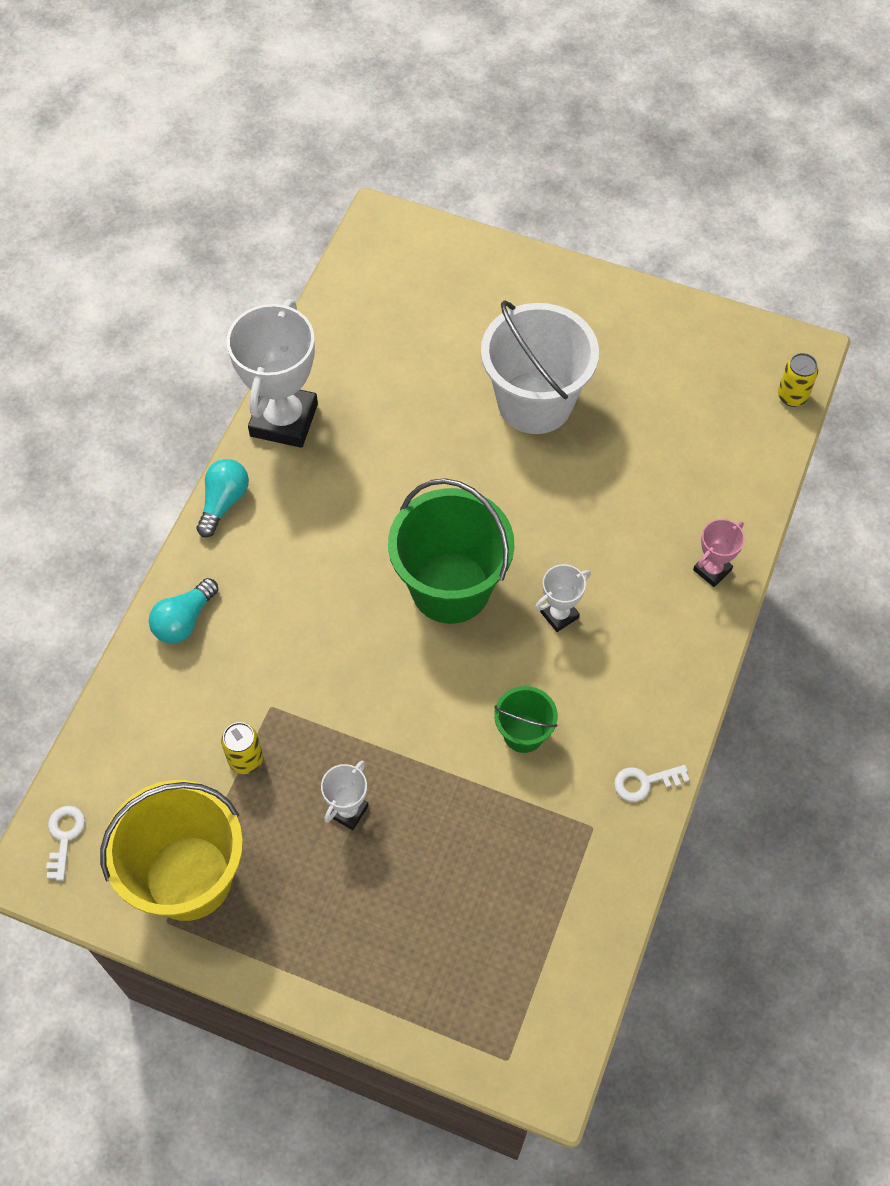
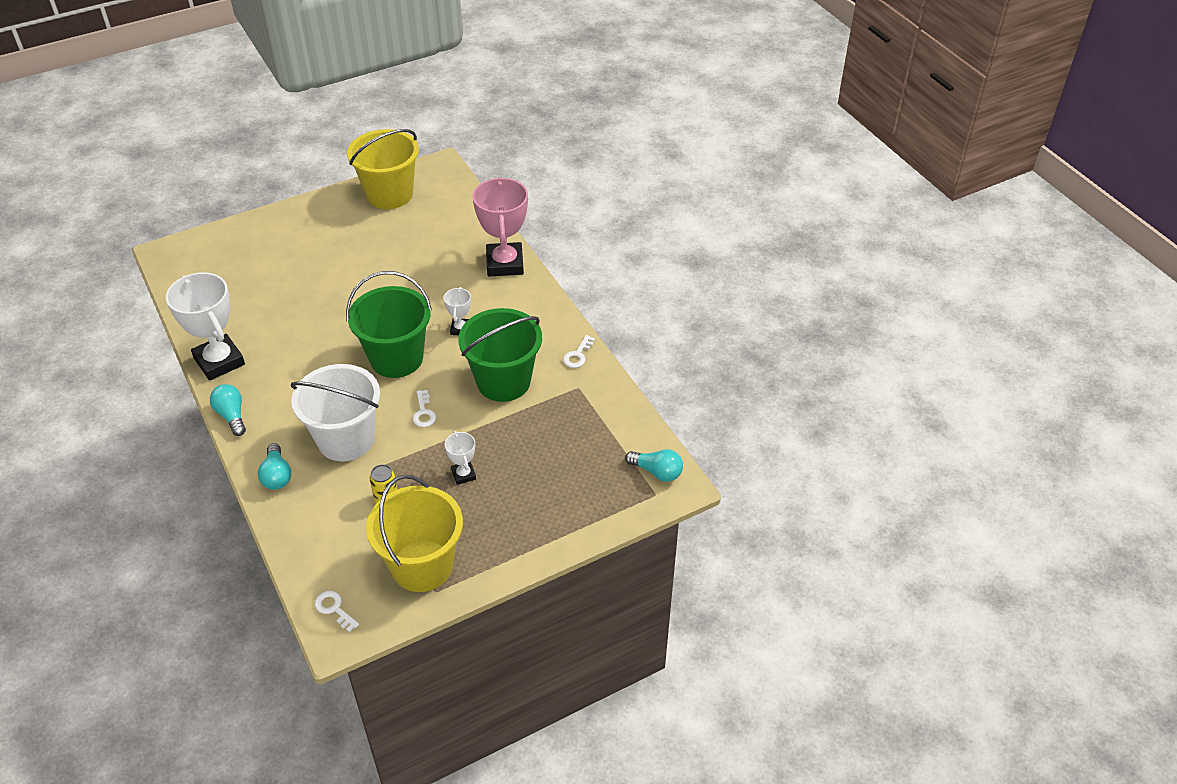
camera: 50 degrees left, 15 degrees down
white bucket [481,300,599,434] -> white bucket moved to [291,364,380,461]
green bucket [494,686,558,753] -> green bucket [458,308,542,402], size x2.04
pink trophy [693,519,745,587] -> pink trophy [472,177,528,276], size x2.09
yellow can [778,353,818,407] -> none
none -> yellow bucket [347,129,419,209]
none -> white key [412,390,436,427]
none -> turquoise light bulb [625,449,683,482]

